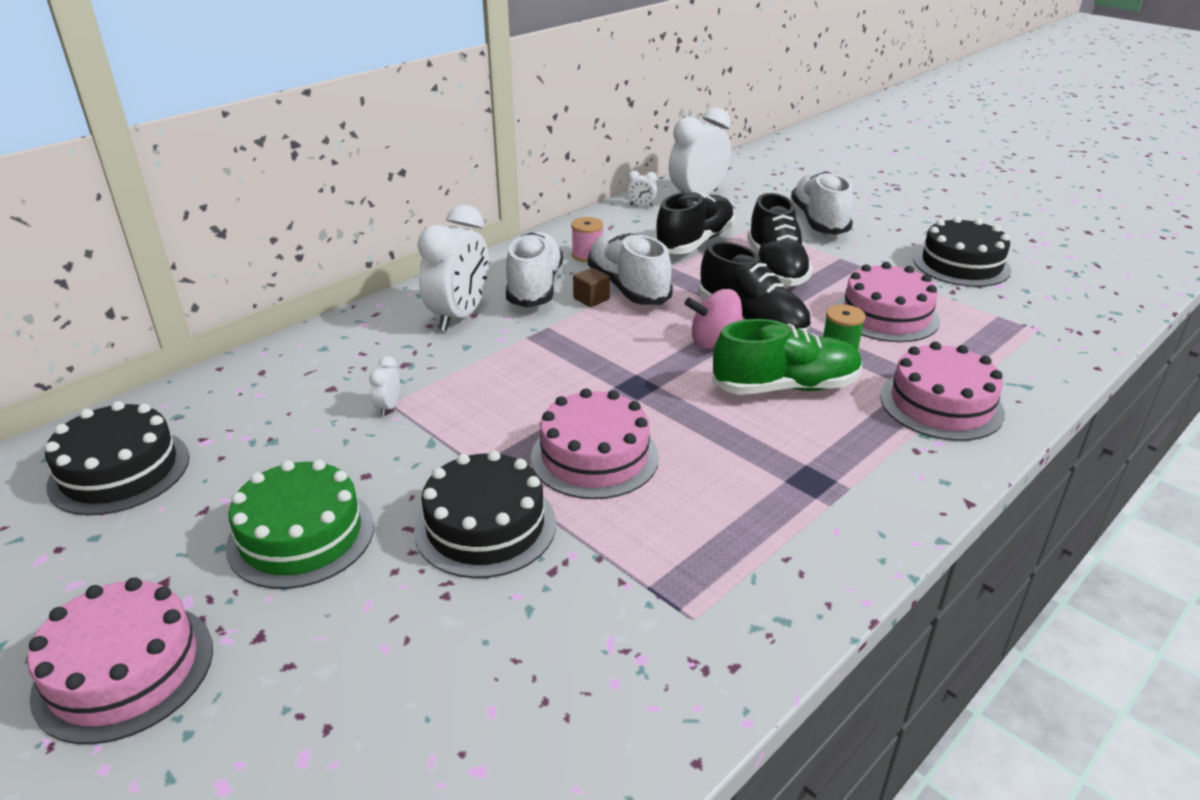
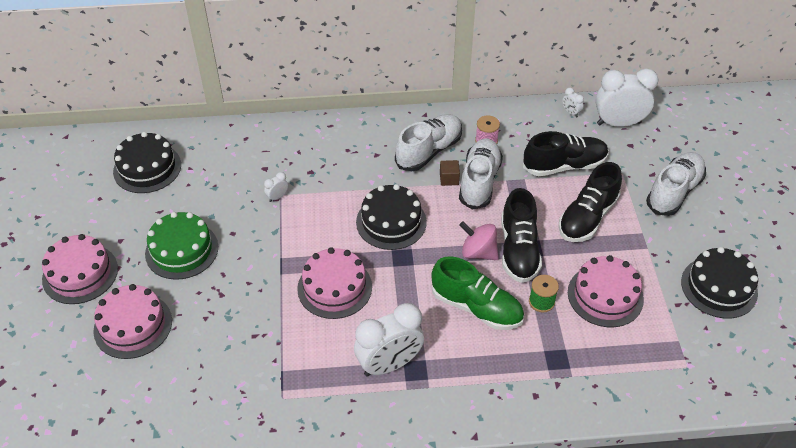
camera: 40 degrees right, 15 degrees up
black cake [414,450,556,578] -> black cake moved to [356,184,427,250]
white clock [417,205,489,331] -> white clock moved to [354,303,424,377]
pink cake [880,342,1005,441] -> pink cake moved to [93,284,172,359]

